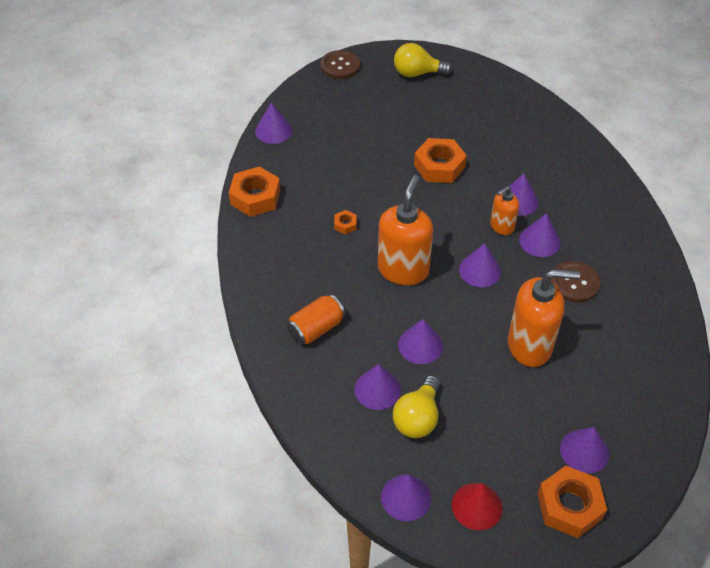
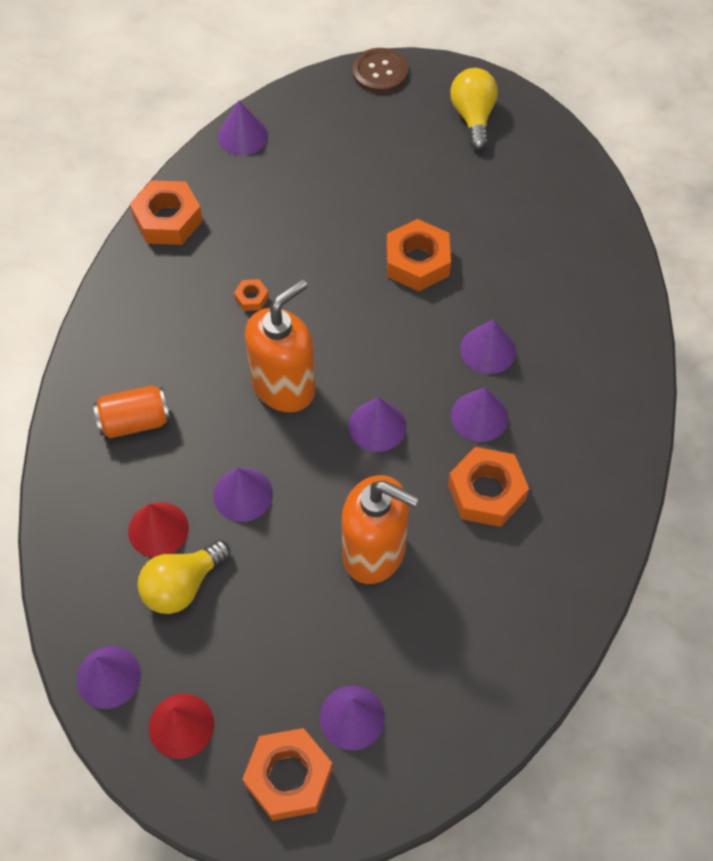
camera: 25 degrees right, 10 degrees up
purple cone [354,364,401,410] -> red cone [128,502,189,558]
yellow light bulb [394,43,452,77] -> yellow light bulb turned 60 degrees clockwise [450,68,498,150]
orange soap dispenser [490,186,519,235] -> none
brown button [551,261,600,303] -> orange nut [448,447,529,527]

